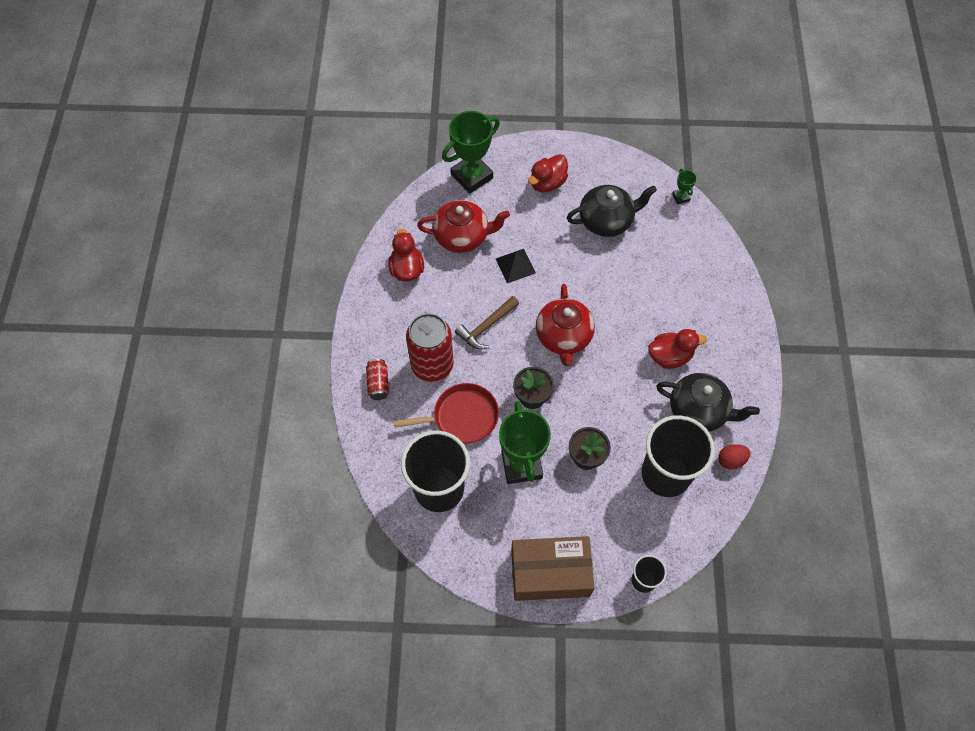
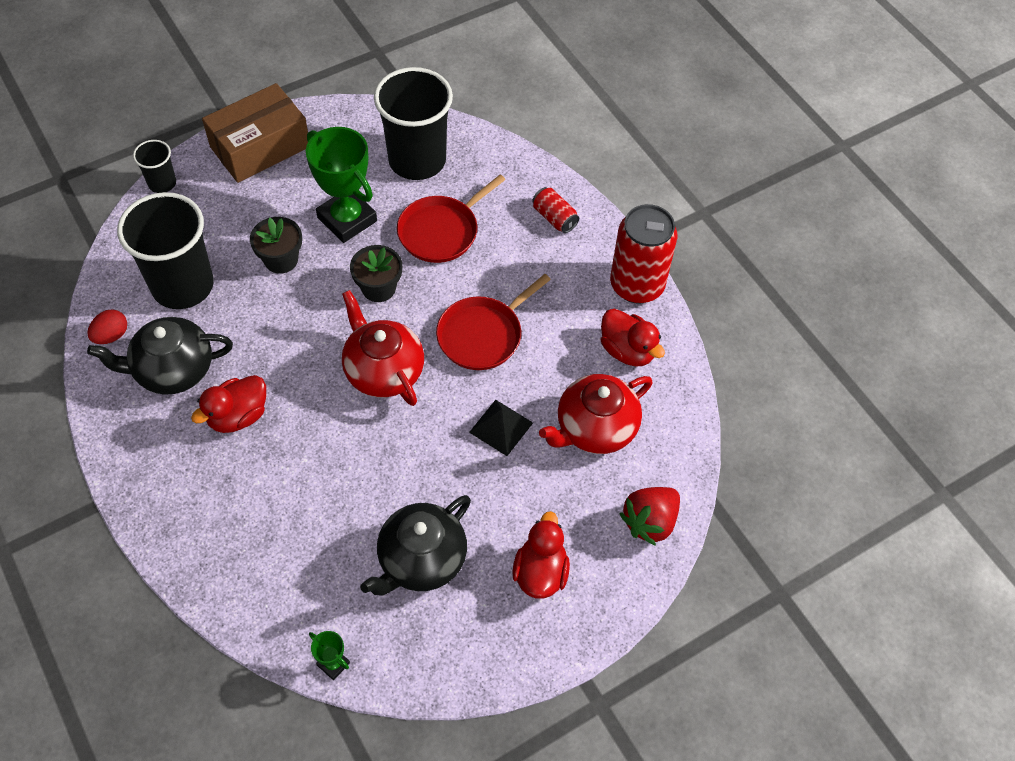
camera: 145 degrees right, 5 degrees down
red can [406,313,454,382] -> red can moved to [610,204,677,304]
green trophy [442,111,500,194] -> red strawberry [619,487,680,546]
brown hammer [455,296,519,349] -> red pan [436,274,551,370]

